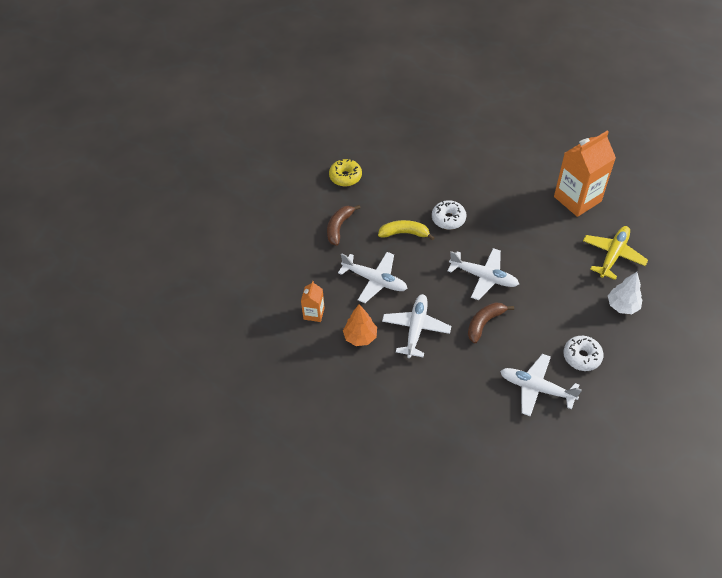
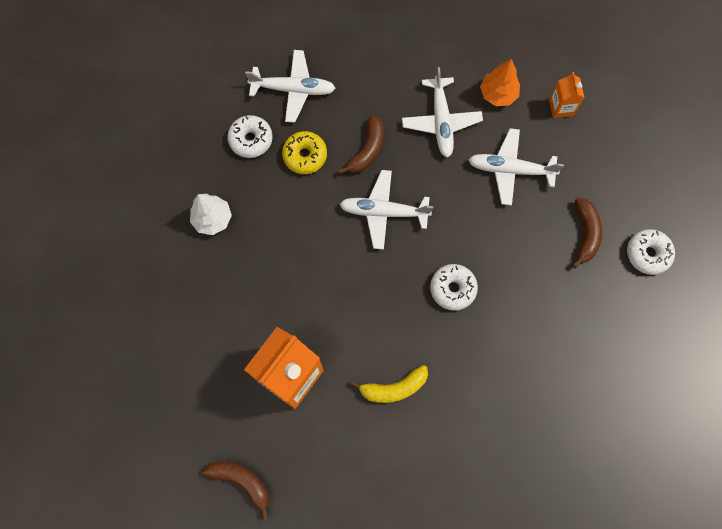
camera: 160 degrees right, 20 degrees up
yellow donut [329,159,362,186] -> yellow donut moved to [282,131,327,174]
yellow banana [378,220,434,241] -> yellow banana moved to [351,365,428,403]
yellow plane [583,226,648,280] -> none
none -> brown banana [202,461,269,520]
none -> white donut [627,229,675,275]

